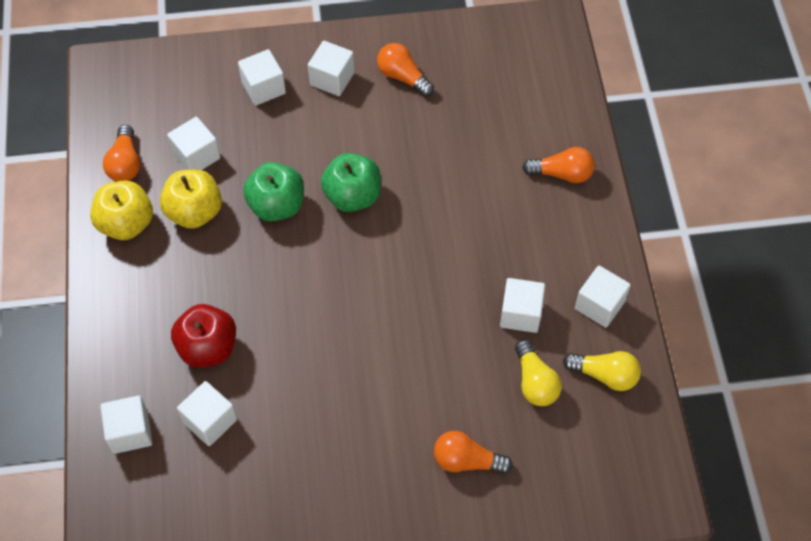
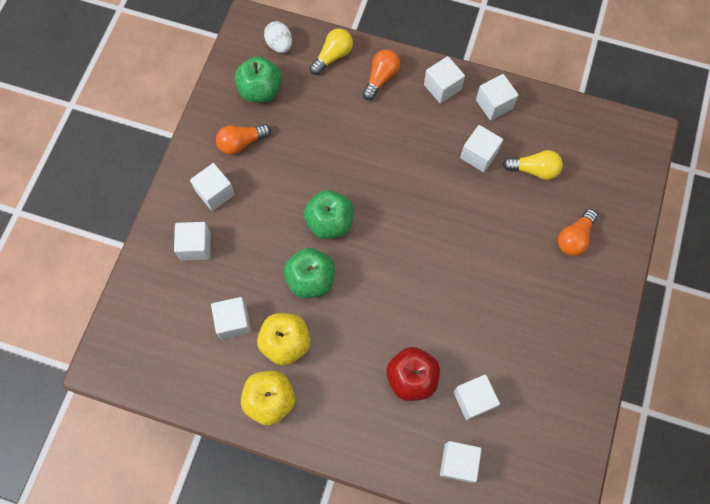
camera: 65 degrees left, 10 degrees up
orange light bulb [103,125,140,182] -> none
yellow light bulb [563,351,641,391] -> yellow light bulb moved to [310,28,353,75]
none -> green apple [235,56,282,103]
none -> white egg [264,21,292,53]
none -> white cube [424,56,465,103]

